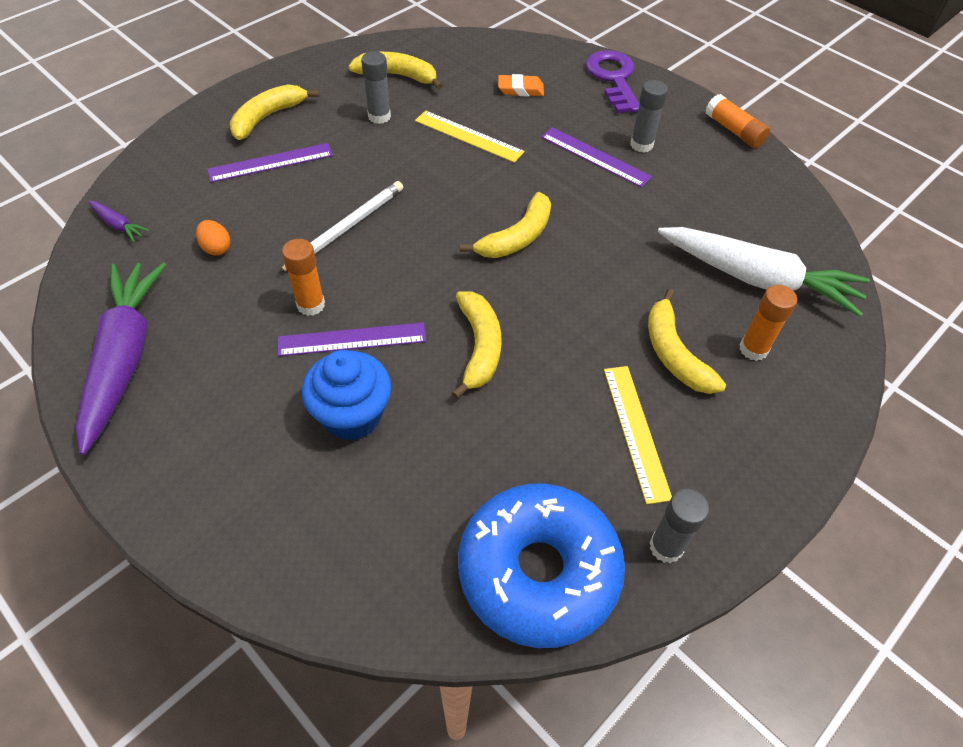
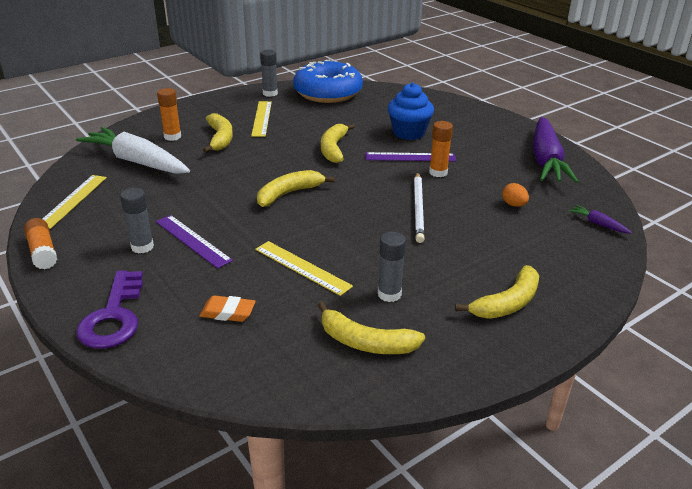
camera: 170 degrees left, 20 degrees down
purple ruler [207,143,333,183] -> none
white pencil [278,181,403,273] -> white pencil turned 45 degrees counterclockwise [414,172,425,243]
none -> yellow ruler [43,175,107,229]

